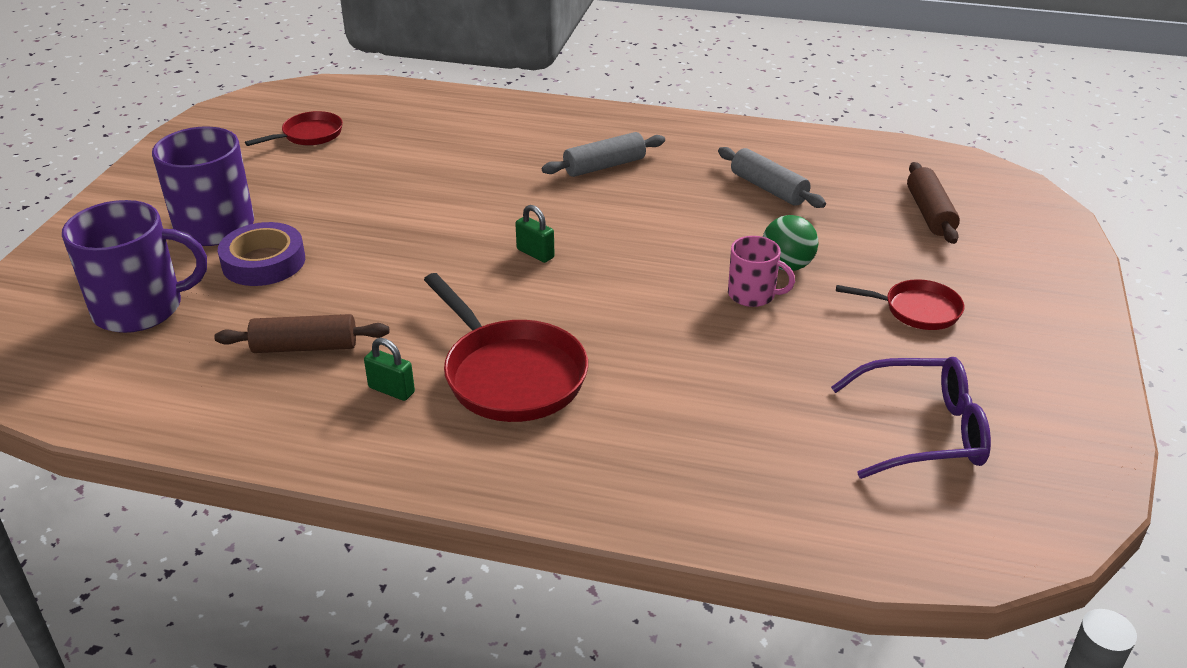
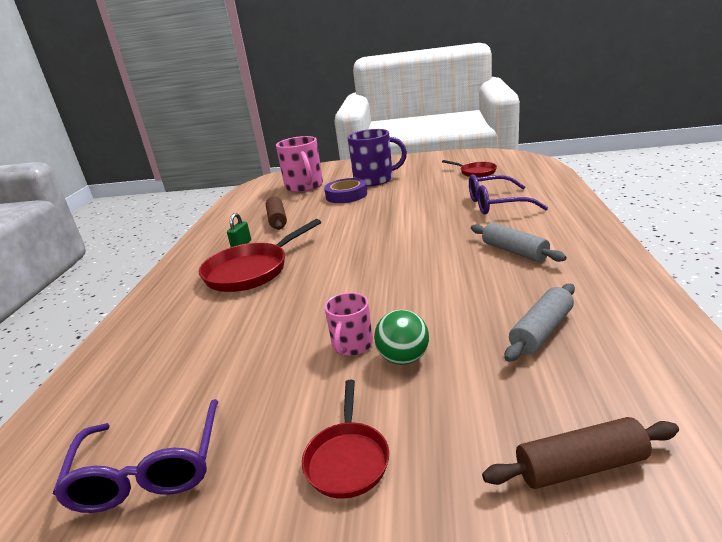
camera: 85 degrees right, 10 degrees down
purple mug [62,200,207,333] -> pink mug [276,136,323,192]
green padlock [515,205,555,263] -> none
none -> purple glasses [469,174,548,214]

